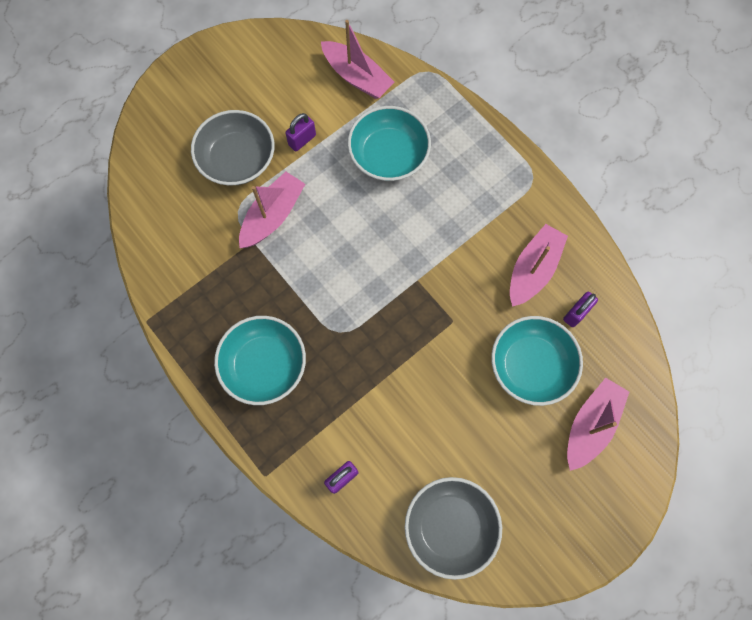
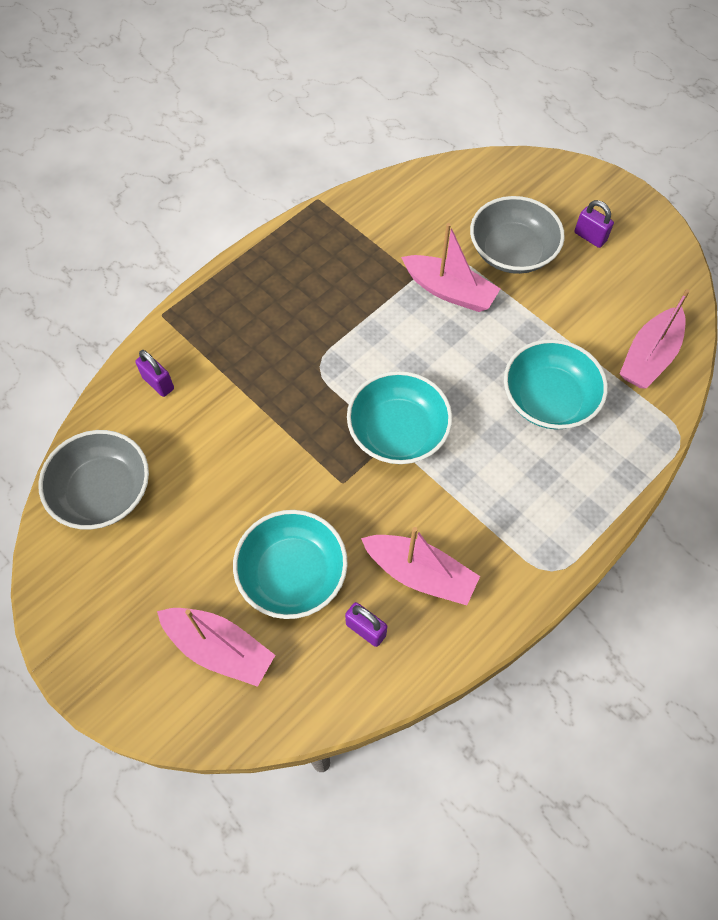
camera: 85 degrees right, 10 degrees down
turquoise bowl [214,316,306,405] -> turquoise bowl moved to [347,371,452,464]
purple padlock [285,113,316,151] -> purple padlock moved to [574,200,614,248]

